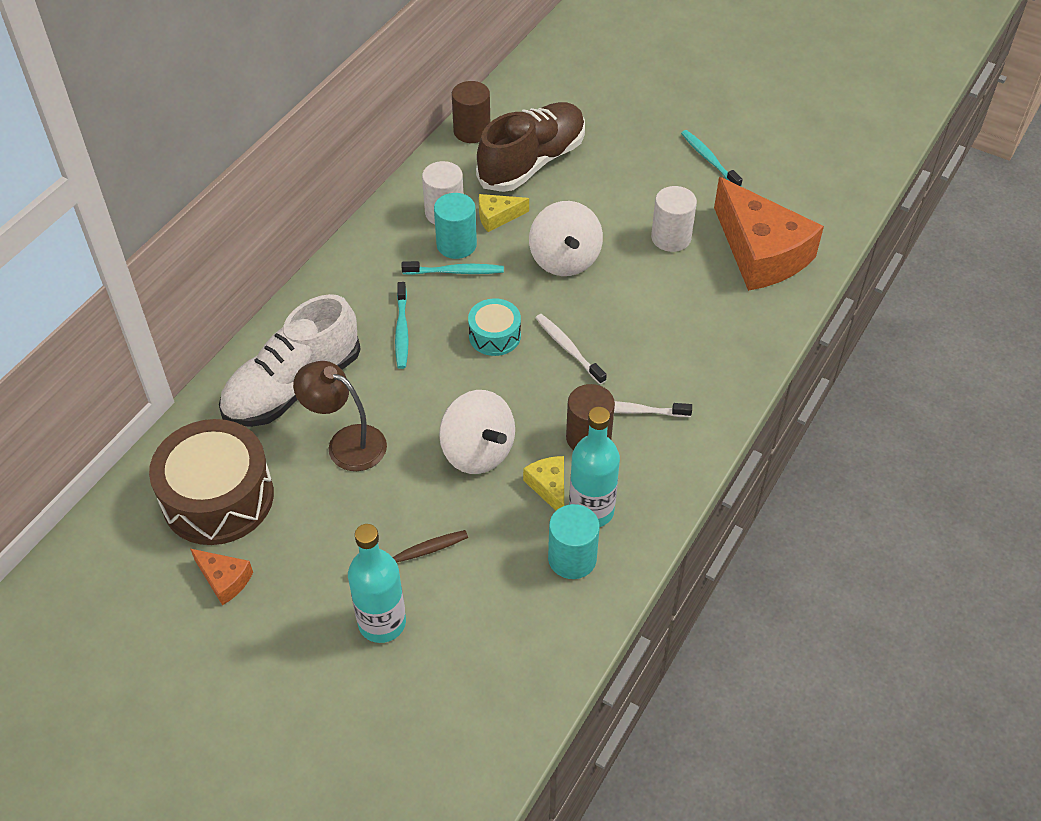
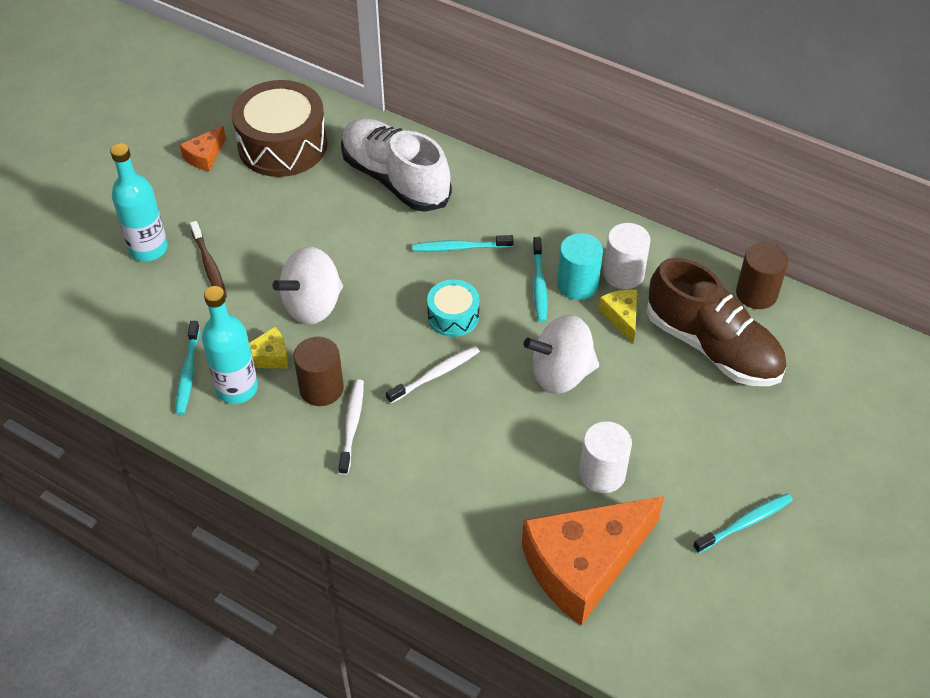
camera: 90 degrees right, 0 degrees up
brown lamp [293,361,387,471] -> none
turquoise cylinder [548,504,600,579] -> turquoise toothbrush [176,321,200,415]

